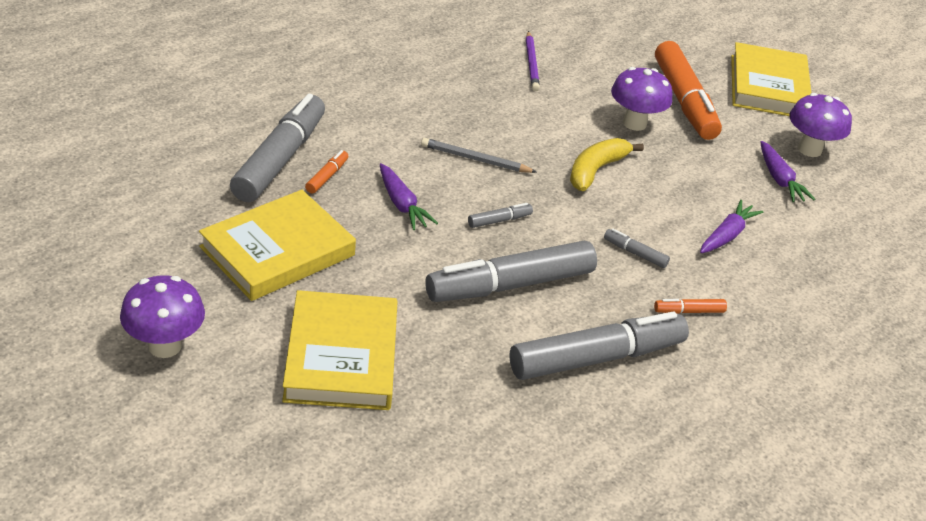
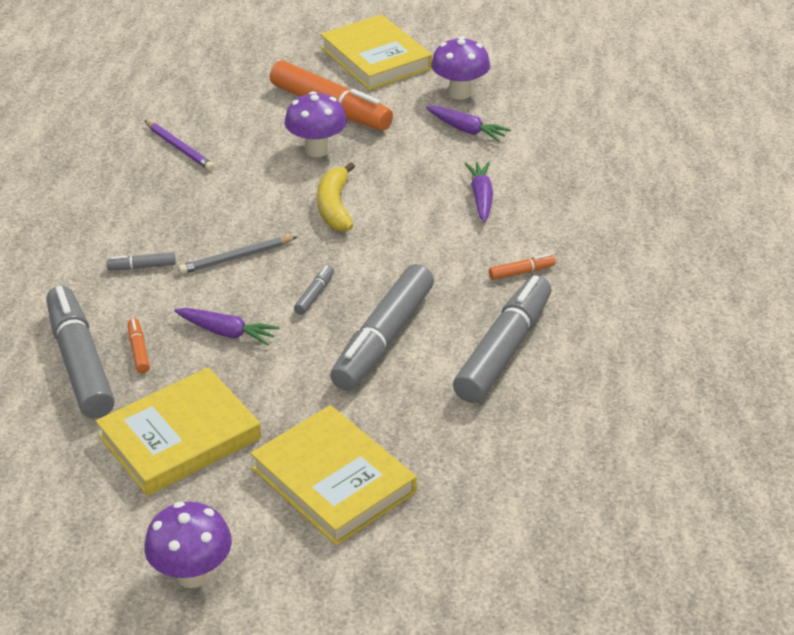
camera: 35 degrees left, 0 degrees up
yellow book [199,190,356,301] -> yellow book turned 45 degrees clockwise [96,367,262,496]
grey marker [604,229,670,268] -> grey marker moved to [106,252,176,270]
orange marker [654,299,727,314] -> orange marker turned 150 degrees counterclockwise [489,254,556,280]

